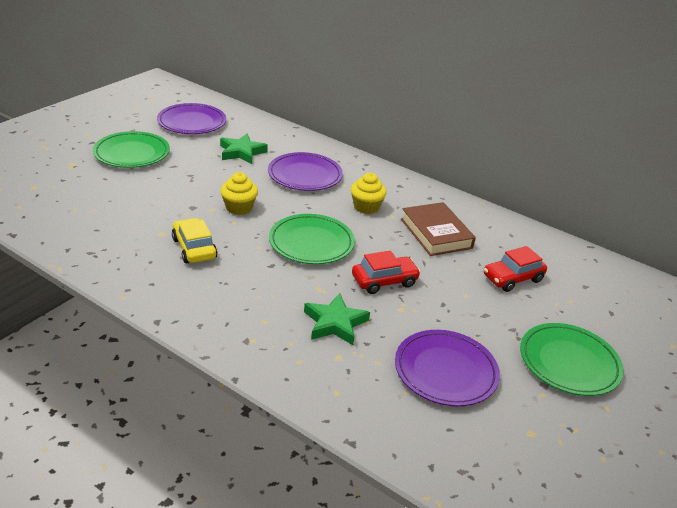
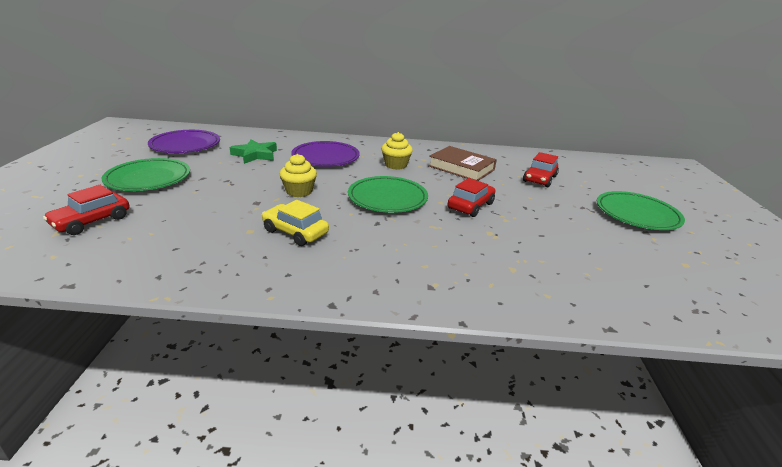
camera: 30 degrees left, 5 degrees down
green star [304,293,370,345] -> none
purple plate [395,330,500,406] -> none
none -> red car [43,185,129,235]

